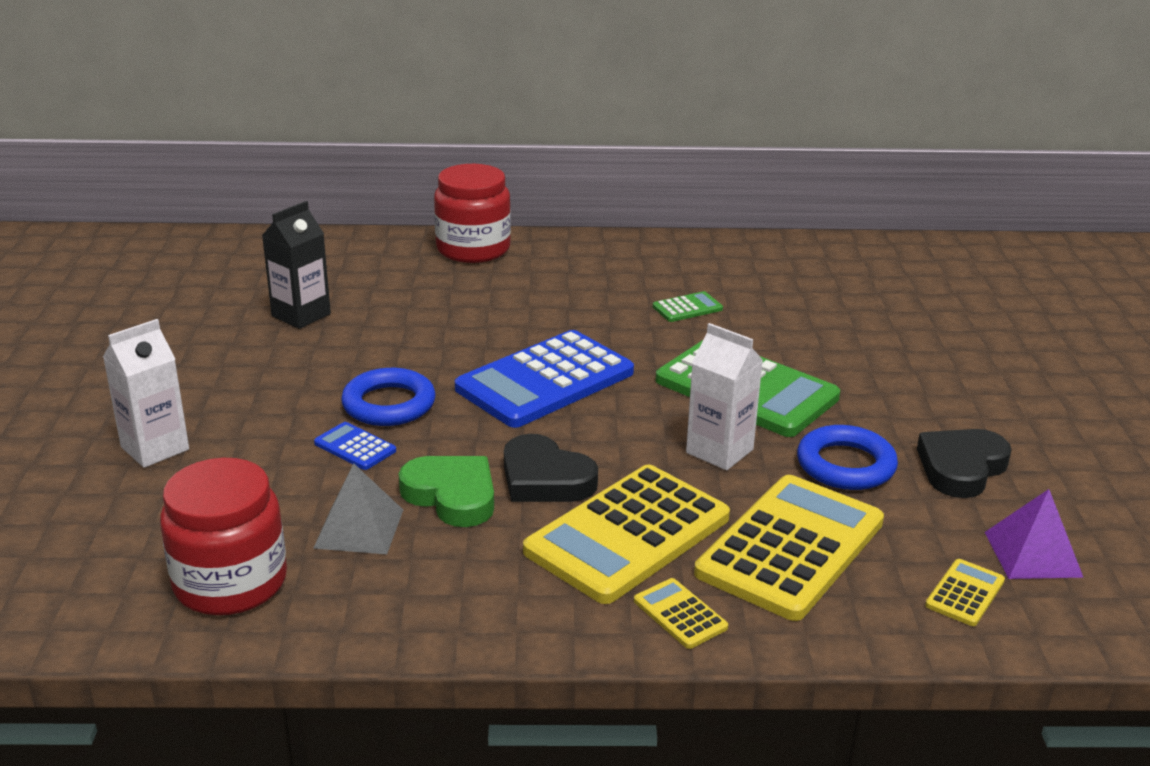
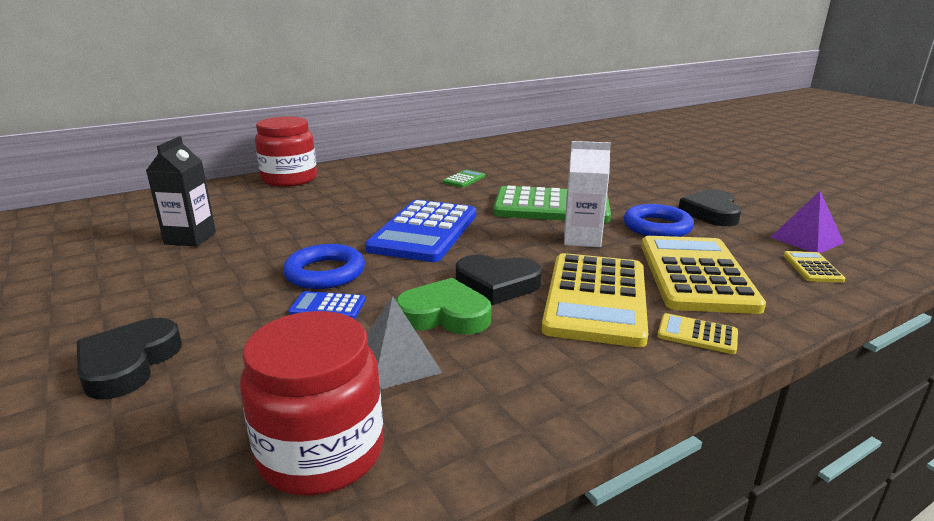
camera: 30 degrees left, 5 degrees down
white carton [103,319,189,468] -> black heart [77,318,182,399]

